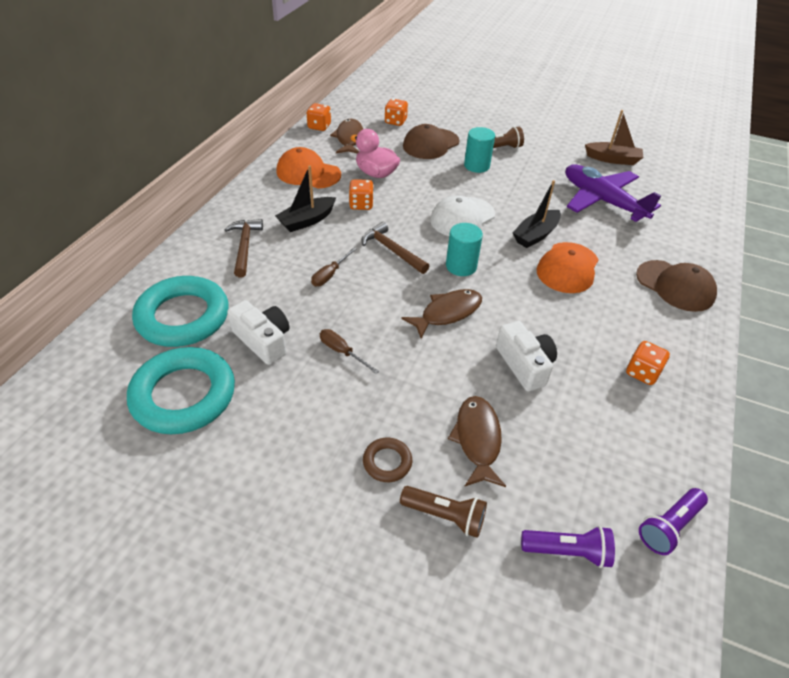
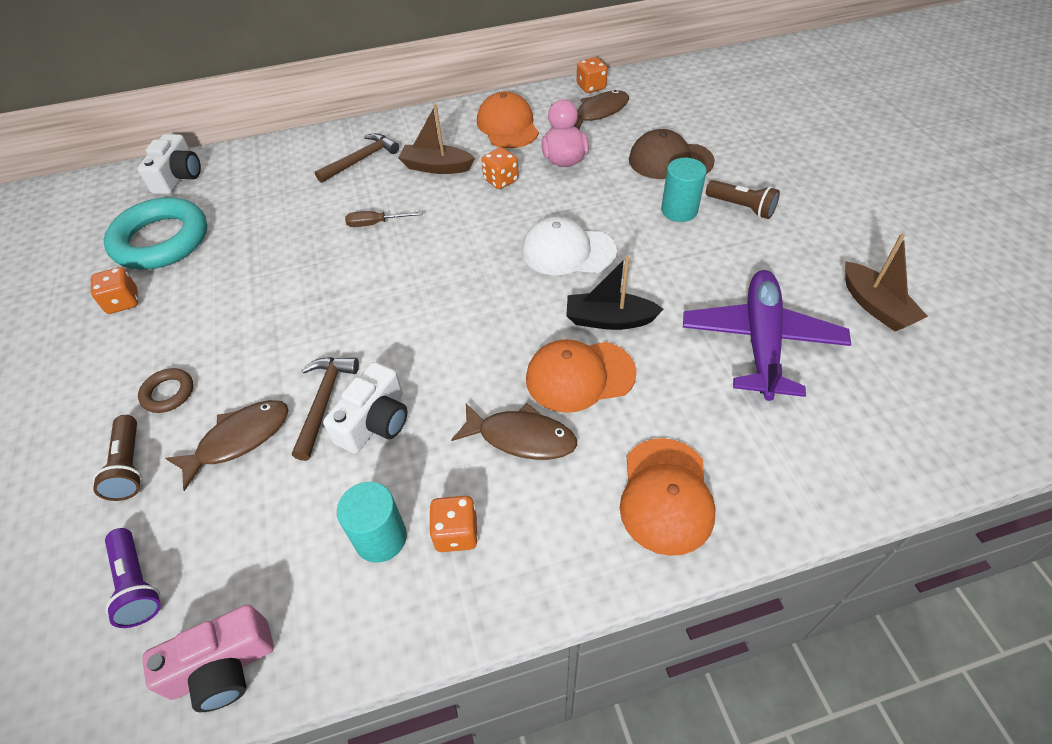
camera: 55 degrees right, 5 degrees up
turquoise ring [132,276,229,347] -> none
white camera [227,300,289,365] -> white camera moved to [137,134,201,194]
black boat [275,166,336,232] -> brown boat [398,105,475,174]
brown screwdriver [320,329,379,374] -> none
brown hammer [361,222,429,274] -> brown hammer moved to [292,357,359,461]
orange dice [384,99,408,126] -> orange dice moved to [91,267,138,314]
brown fish [401,289,482,339] -> brown fish moved to [451,403,577,460]
turquoise cylinder [446,223,483,276] -> turquoise cylinder moved to [337,482,407,563]
brown cap [636,260,717,312] -> orange cap [620,438,716,556]
purple flashlight [639,488,708,555] -> pink camera [142,604,274,712]

